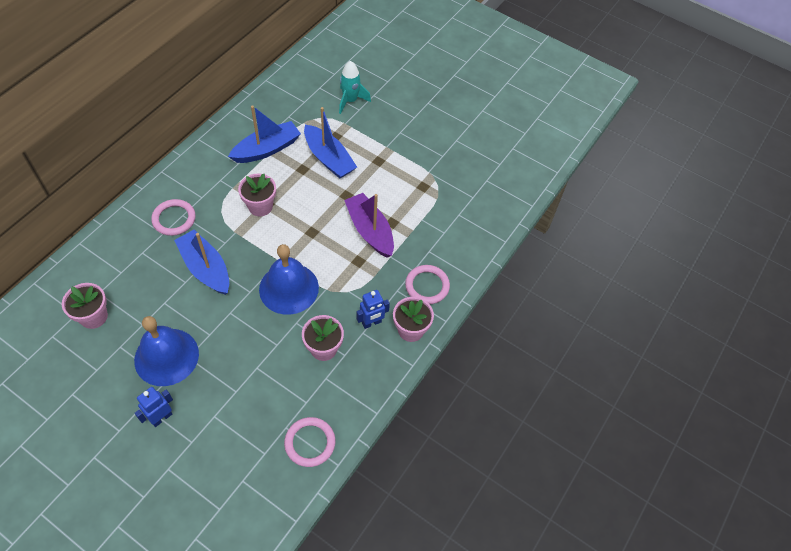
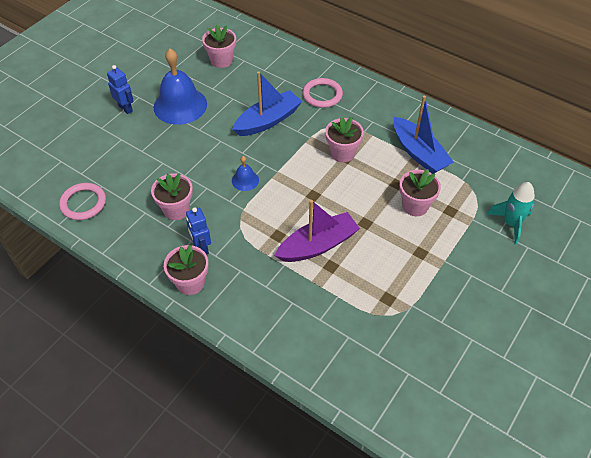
camera: 95 degrees right, 5 degrees down
blue bell [259,244,319,315] -> blue bell [232,156,259,191], size x0.47
blue boat [304,107,357,178] -> pink flower pot [399,169,441,216]
pink ring [405,265,450,304] -> none

